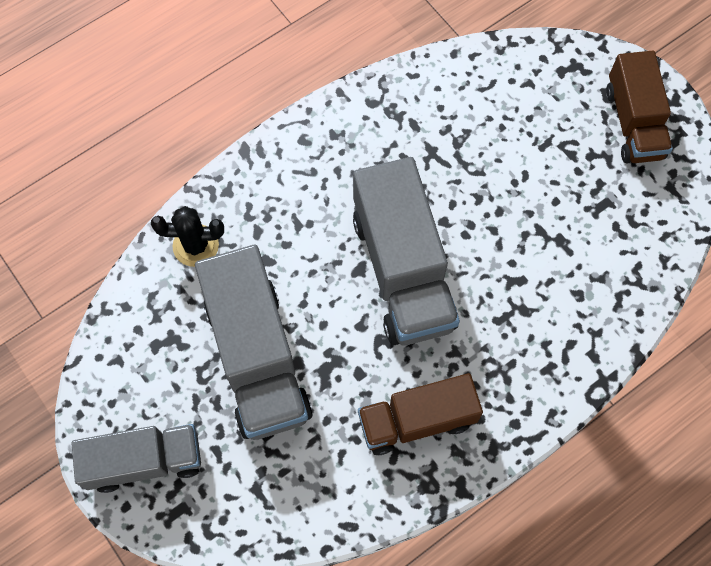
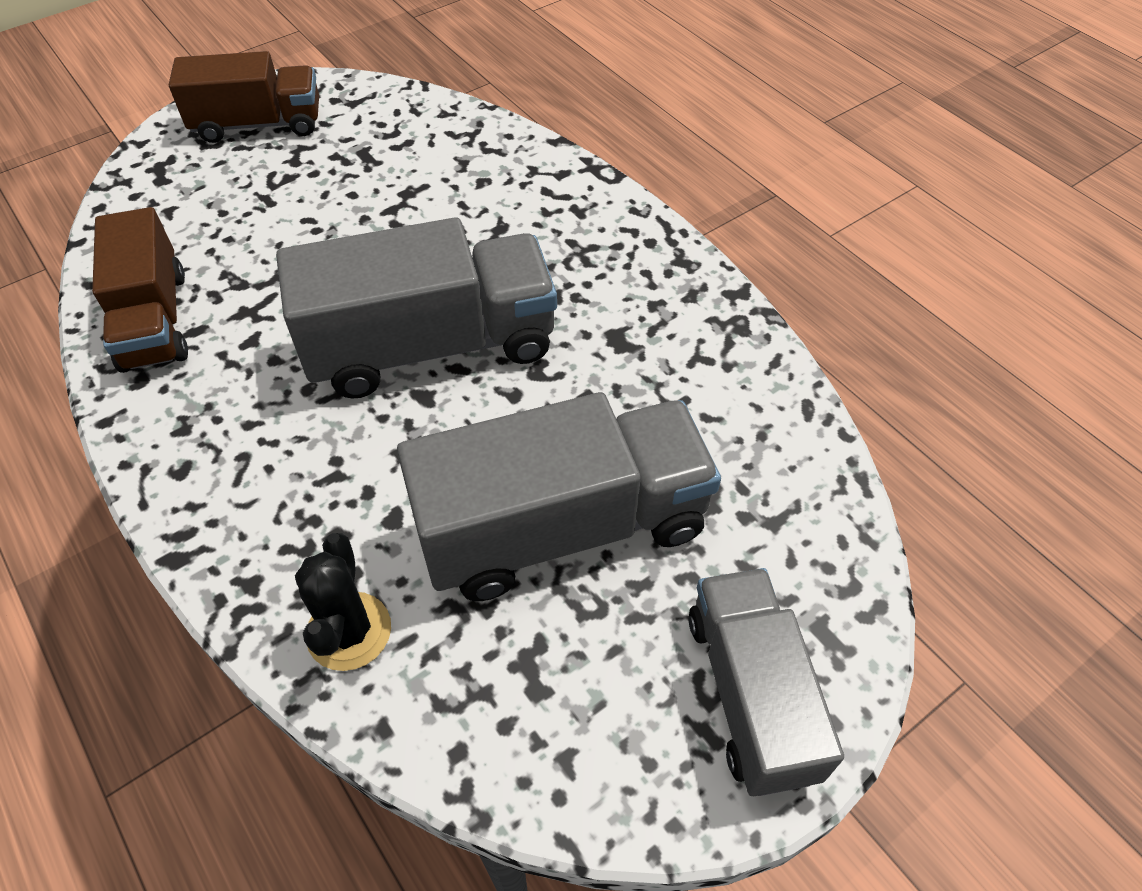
camera: 90 degrees left, 15 degrees down
brown truck [358,373,483,455] -> brown truck moved to [92,207,188,373]

